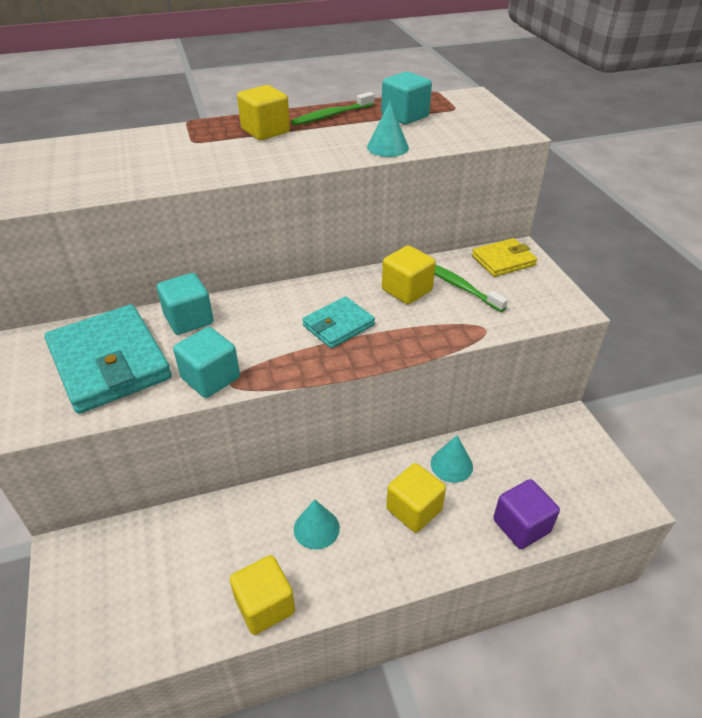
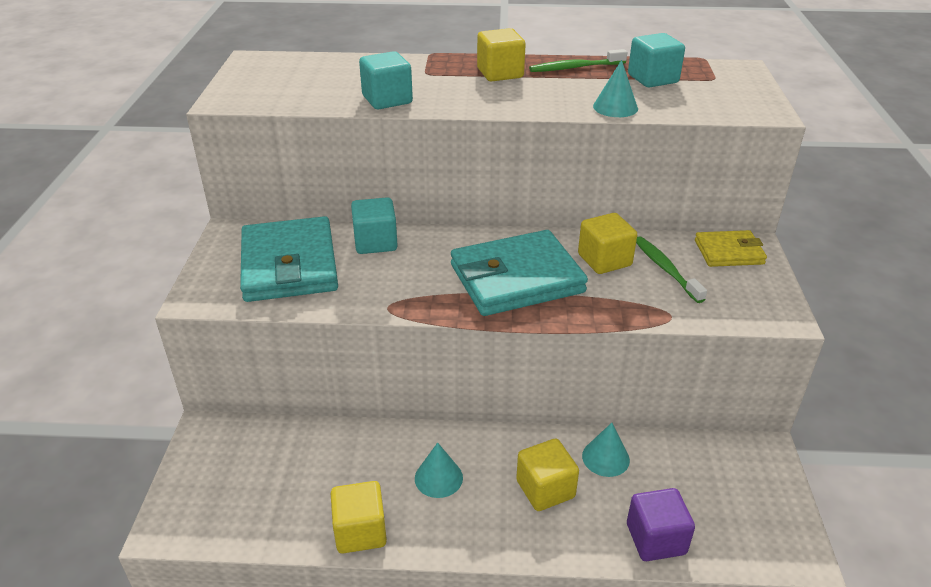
camera: 20 degrees right, 5 degrees down
turquoise cube [173,327,240,398] -> turquoise cube moved to [359,51,413,109]
turquoise wallet [302,296,375,349] -> turquoise wallet [451,230,588,316], size x1.85

